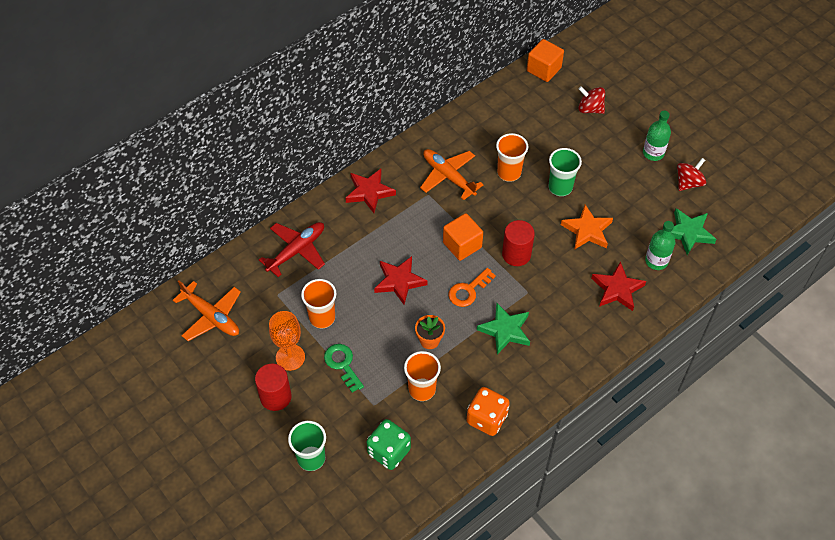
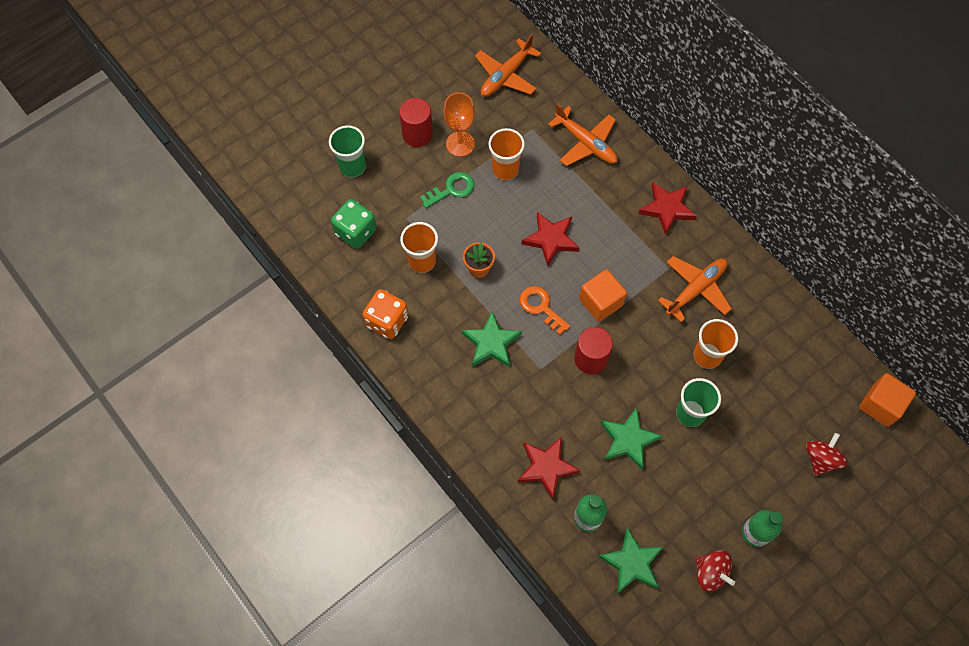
camera: 90 degrees right, 10 degrees up
red plane [259,222,325,277] -> orange plane [548,104,618,166]
orange star [561,205,613,250] -> green star [601,407,662,470]

